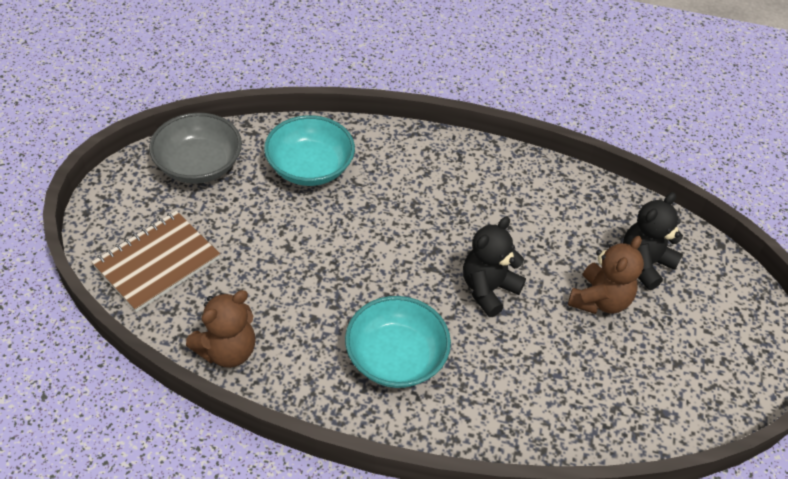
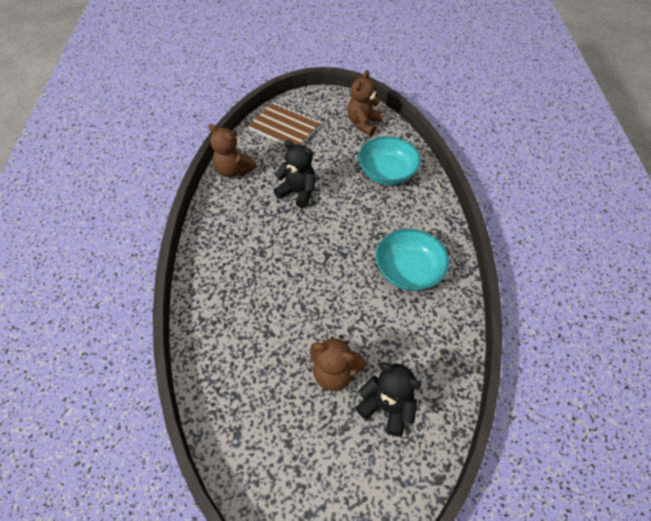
camera: 80 degrees right, 5 degrees up
grey bowl [149,113,242,184] -> brown teddy bear [347,70,383,136]
turquoise bowl [345,296,451,388] -> turquoise bowl moved to [375,228,449,291]
black teddy bear [463,217,526,317] -> black teddy bear moved to [274,140,315,208]

